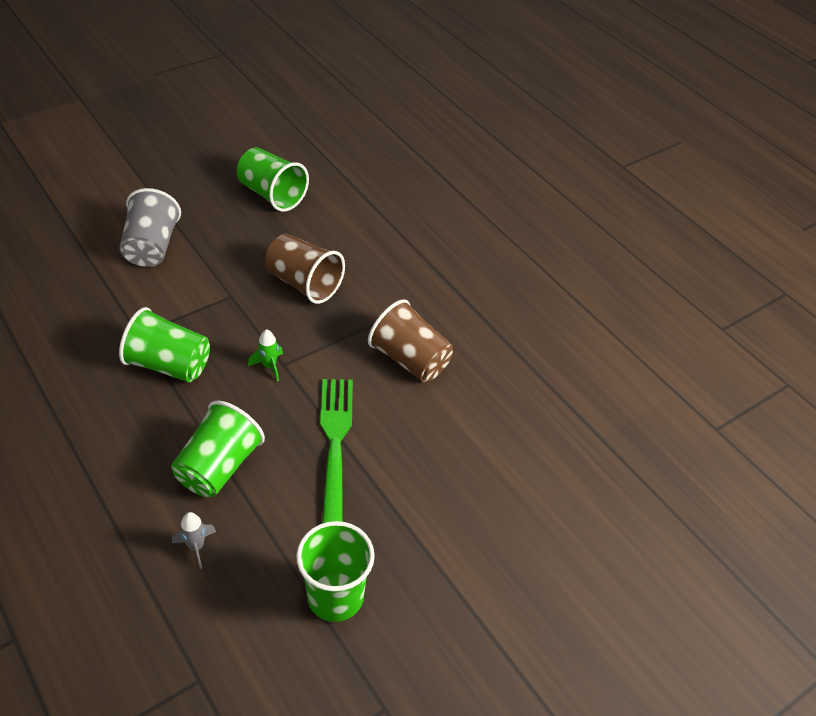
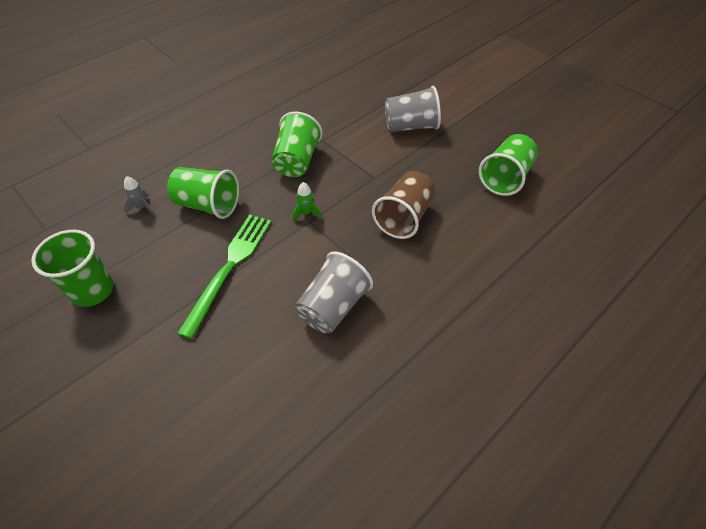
camera: 85 degrees right, 5 degrees up
green fork [320,379,353,523] -> green fork turned 60 degrees counterclockwise [177,214,271,339]
brown cup [368,299,453,382] -> grey cup [295,252,373,333]

